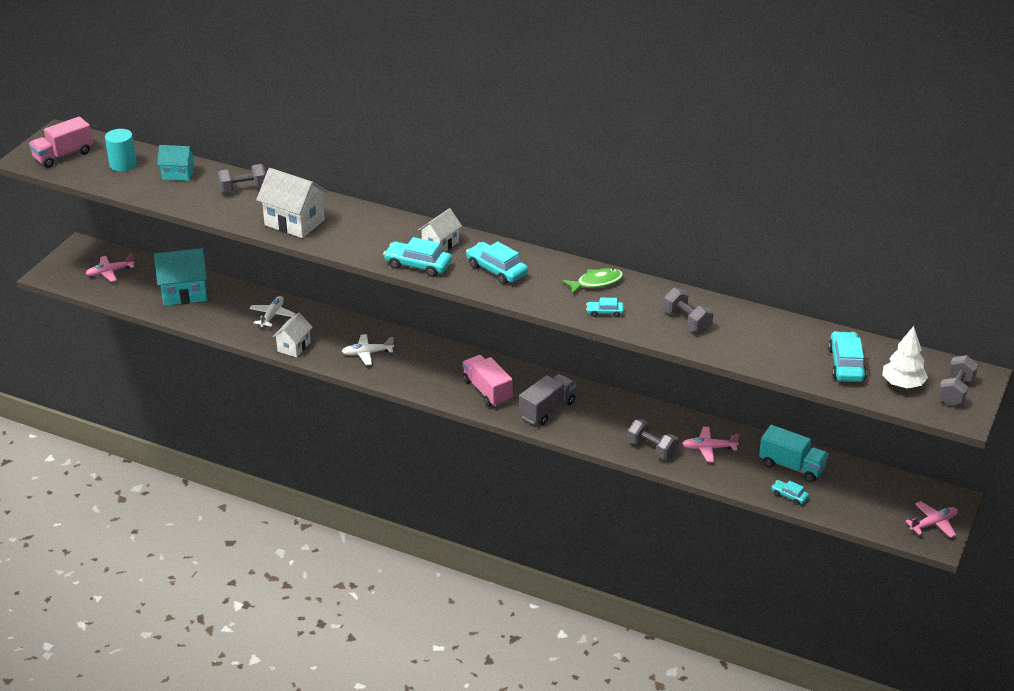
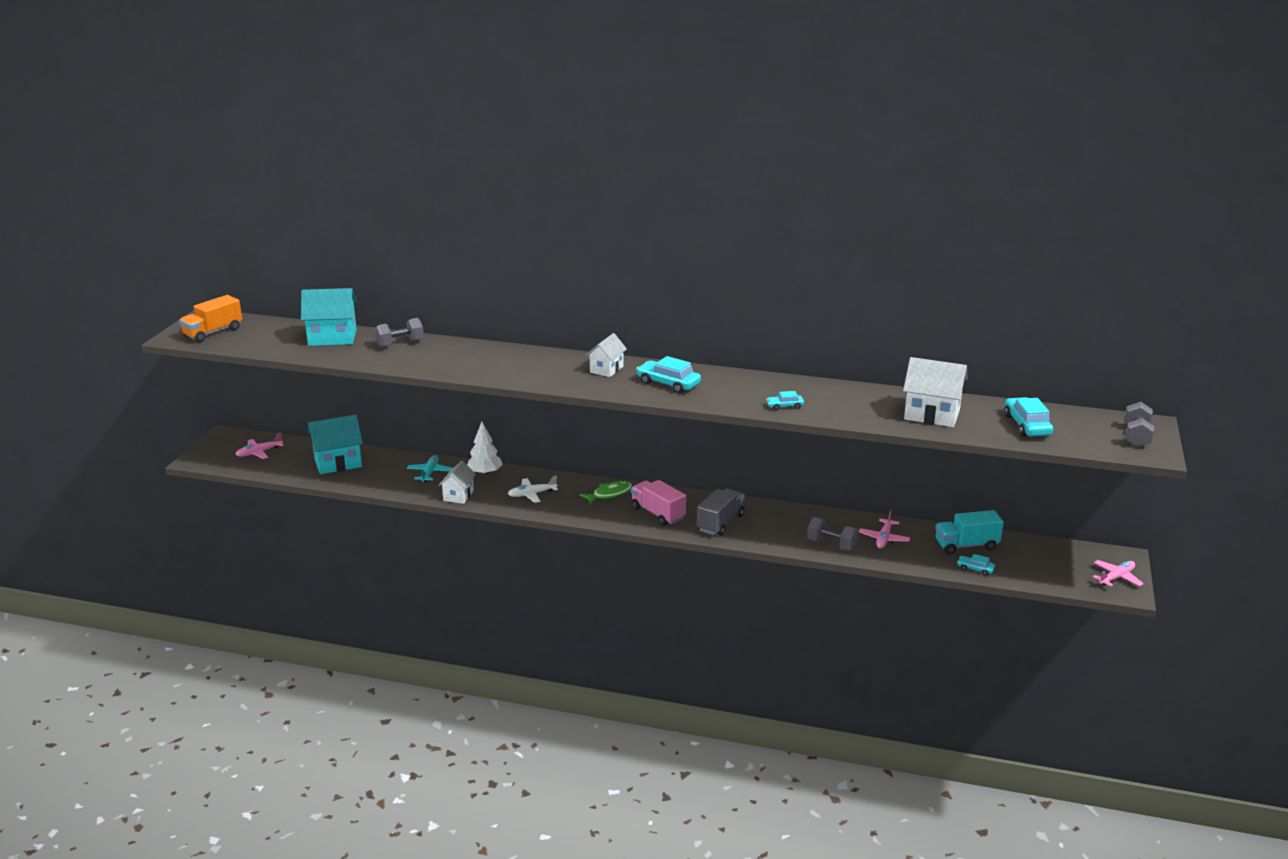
camera: 10 degrees left, 10 degrees down
pink truck [29,116,93,168] -> orange truck [179,295,242,342]
turquoise cylinder [105,129,137,171] -> none
turquoise house [157,145,195,181] -> turquoise house [301,288,357,346], size x1.63
white plane [249,296,296,327] -> turquoise plane [407,455,453,482]
white house [256,168,328,238] -> white house moved to [903,357,968,427]
turquoise car [383,237,452,277] -> none
green fish [562,268,624,295] -> green fish moved to [579,481,632,505]
grey dumbbell [664,288,713,333] -> none
pink plane [682,427,739,462] -> pink plane turned 60 degrees counterclockwise [859,510,910,548]
turquoise truck [759,425,829,482] -> turquoise truck turned 150 degrees clockwise [935,510,1004,554]
white tree [882,326,928,389] -> white tree moved to [467,422,503,475]

